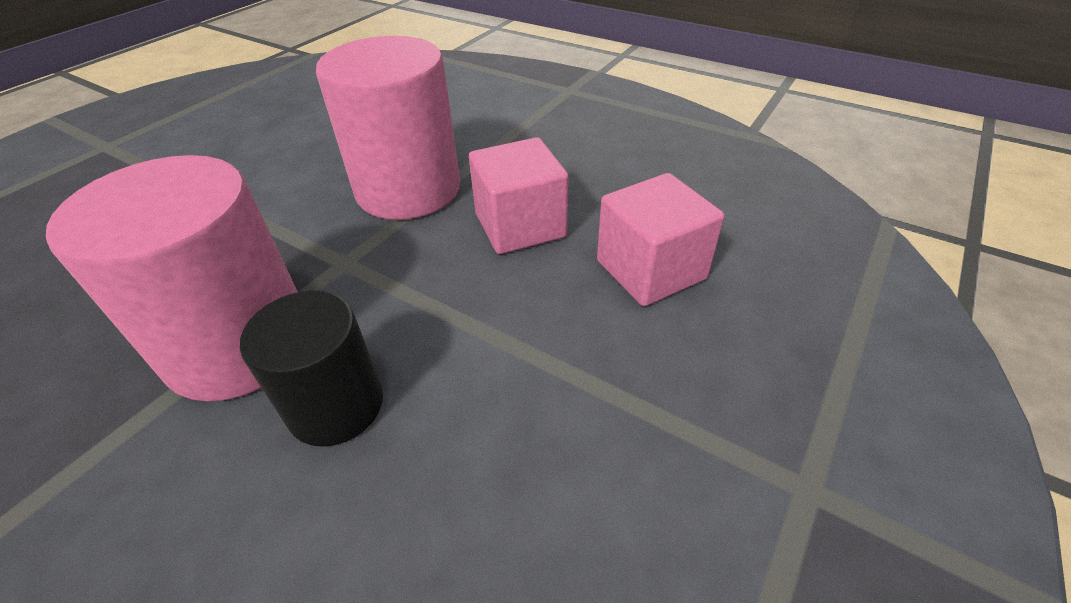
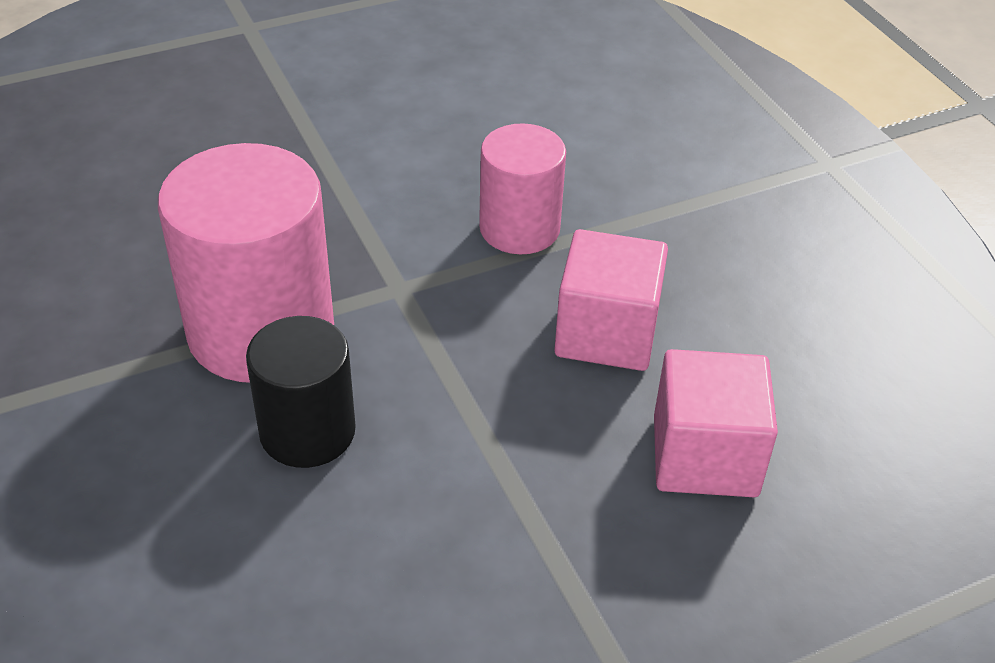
camera: 30 degrees right, 0 degrees up
pink cylinder [316,36,460,220] -> pink cylinder [479,123,566,254], size x0.61

